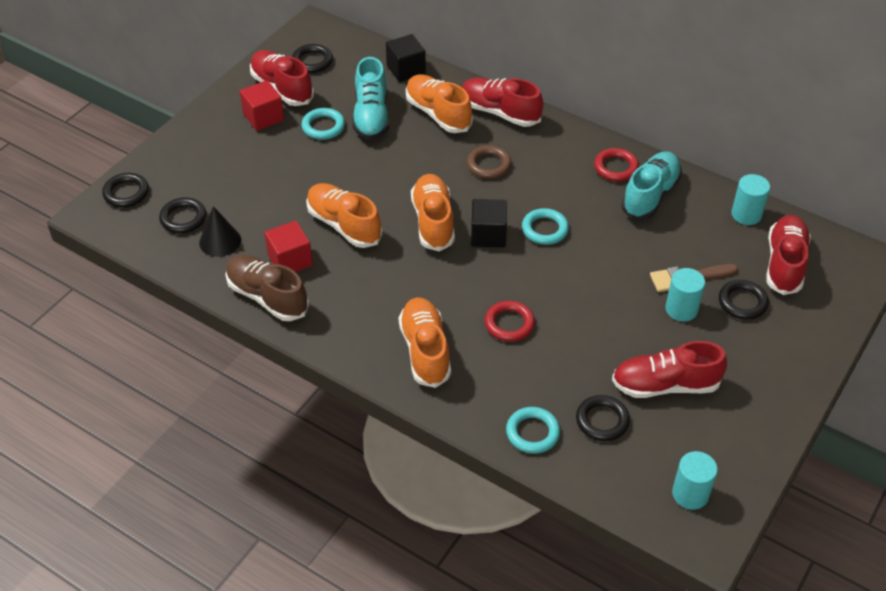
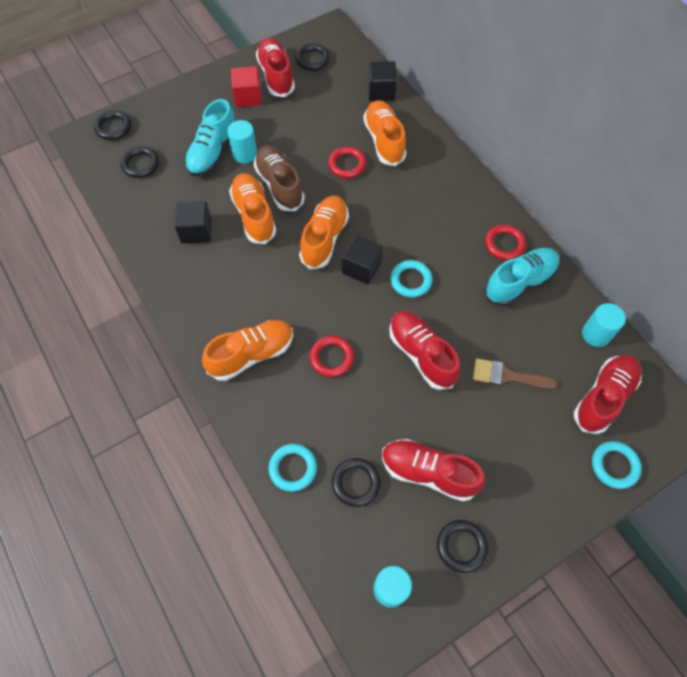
camera: 25 degrees right, 15 degrees up
black cone [199,206,241,257] -> none
brown shoe [225,255,309,321] -> brown shoe moved to [254,145,305,211]
red cube [265,221,313,272] -> black cube [174,201,212,244]
turquoise ring [301,108,345,140] -> turquoise ring moved to [592,441,642,489]
turquoise shoe [352,57,390,140] -> turquoise shoe moved to [185,99,235,176]
orange shoe [399,298,451,388] -> orange shoe turned 45 degrees clockwise [202,320,293,381]
red shoe [462,78,543,127] -> red shoe moved to [389,311,460,390]
brown ring [467,145,511,179] -> none
turquoise cylinder [665,268,705,322] -> turquoise cylinder moved to [227,120,257,164]
black ring [719,280,769,320] -> black ring moved to [437,520,488,573]
none -> red ring [328,146,366,178]

